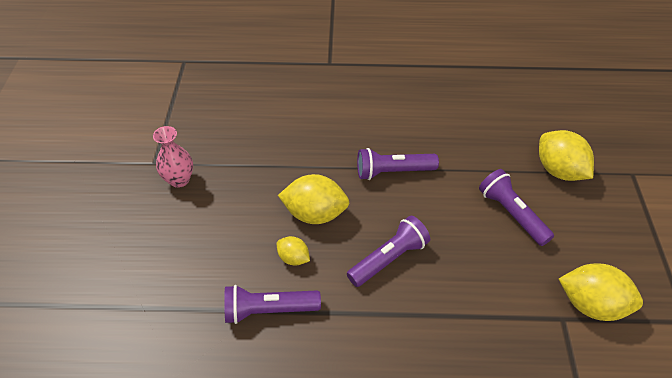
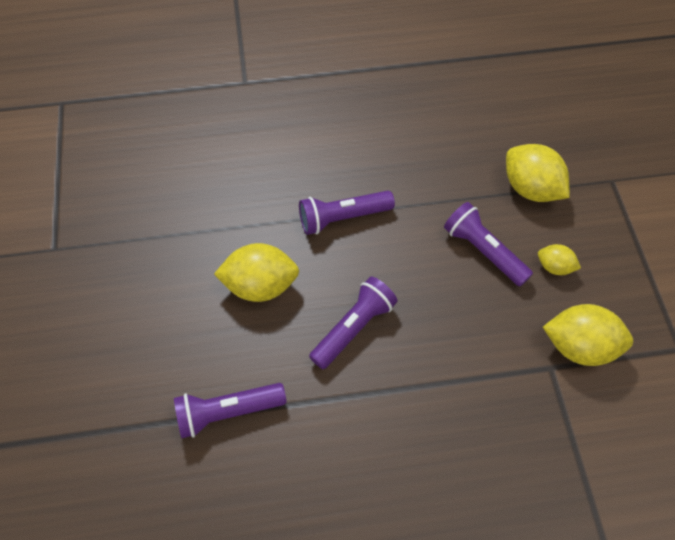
camera: 10 degrees left, 10 degrees up
pink vase [153,126,193,188] -> none
yellow lemon [277,236,310,266] -> yellow lemon moved to [538,244,581,275]

